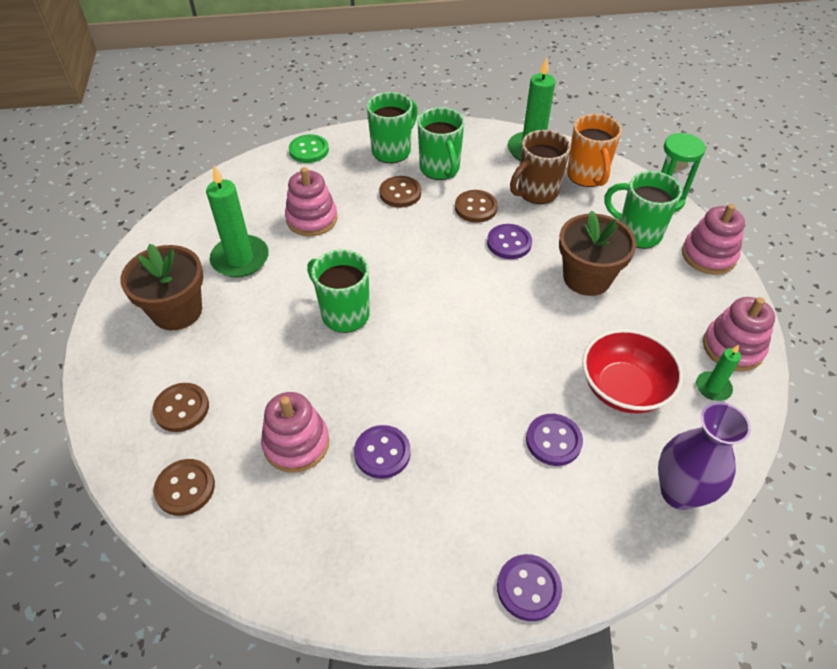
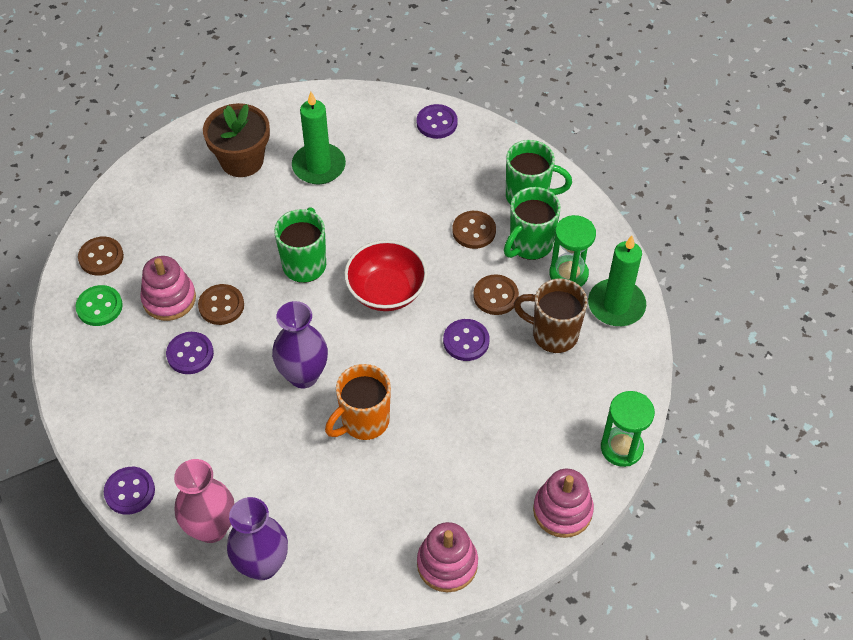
camera: 60 degrees right, 5 degrees up
brown button [152,383,209,432] -> brown button moved to [198,284,244,325]
pink stacking toy [285,167,337,236] -> none
green button [289,134,329,163] -> green button moved to [76,285,123,326]
purple button [526,414,583,466] -> purple button moved to [416,104,458,139]
brown flower pot [559,210,637,296] -> none
orange mug [567,114,622,187] -> orange mug moved to [325,364,391,440]
red bowl [582,329,683,413] -> red bowl moved to [344,240,428,311]
green mug [604,171,682,249] -> none
green candle [696,344,741,401] -> none
none -> pink vase [174,459,235,543]
none -> purple vase [272,301,328,388]
none -> green hourglass [549,215,596,287]

